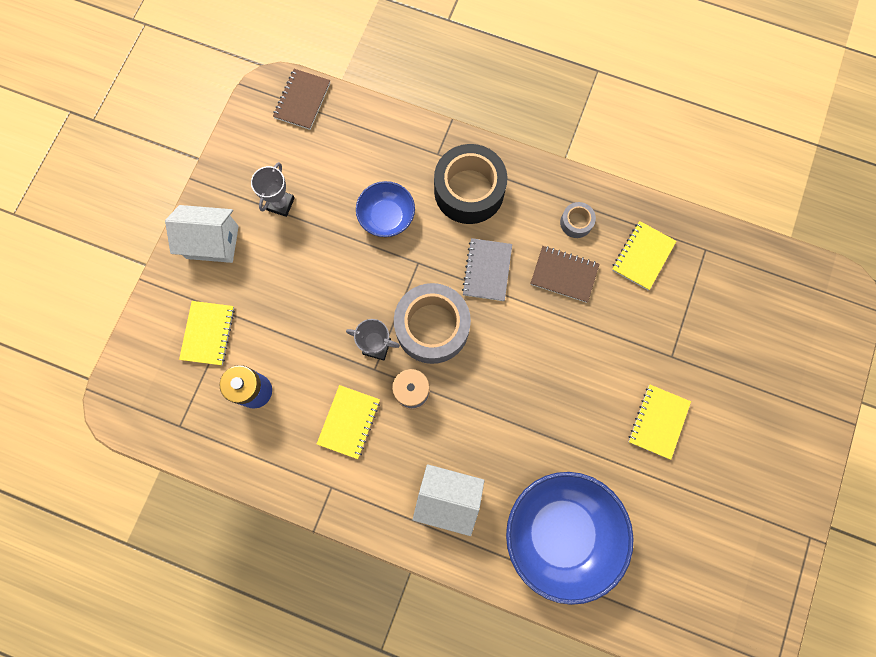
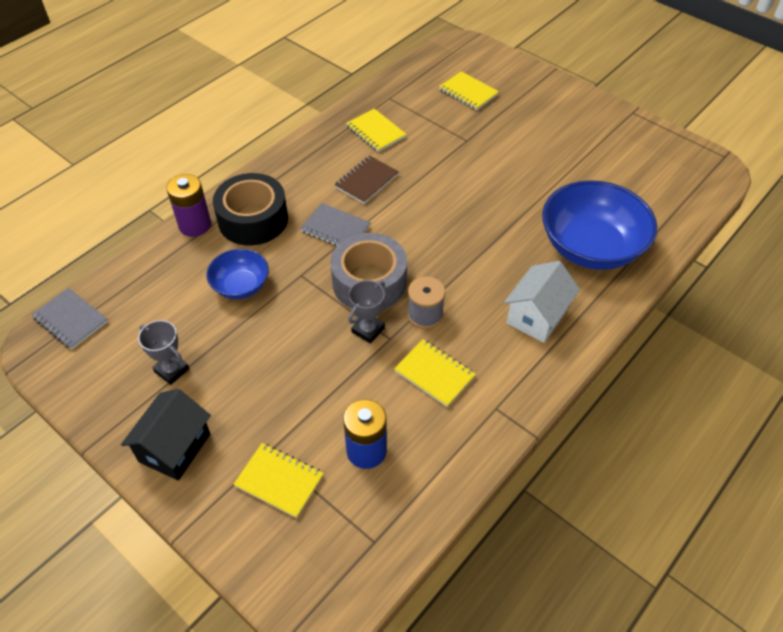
camera: 70 degrees left, 25 degrees down
white house [165,205,239,263] -> black house [121,389,211,481]
brown notebook [273,69,330,130] -> grey notebook [32,288,108,349]
grey tape [560,202,596,238] -> none
yellow notebook [629,385,691,460] -> yellow notebook moved to [439,71,499,110]
none -> purple battery [166,174,211,237]

